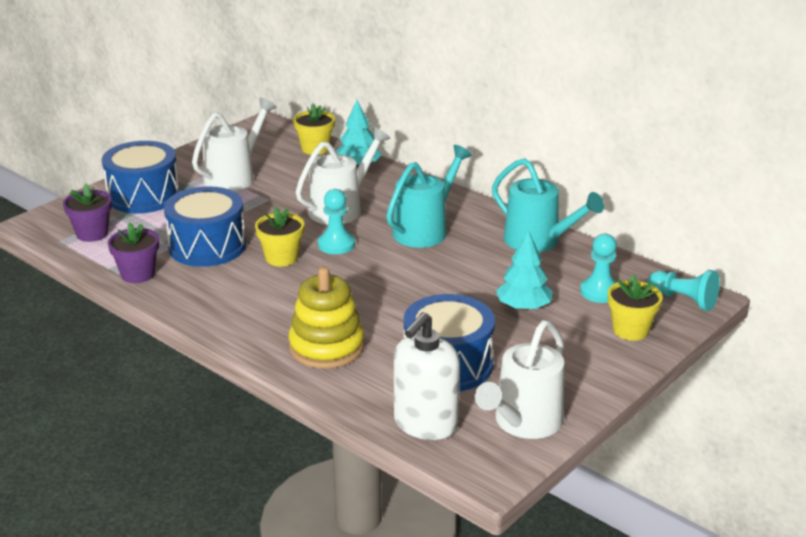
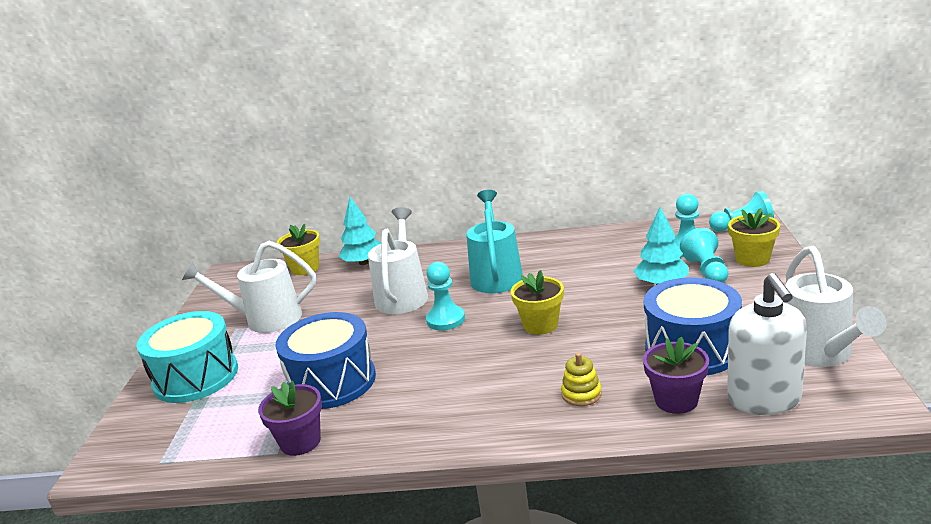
camera: 35 degrees left, 5 degrees down
purple flower pot [63,184,112,242] -> purple flower pot moved to [643,337,709,414]
blue drum [102,141,180,213] -> turquoise drum [136,311,238,403]
white watering can [192,98,276,191] -> white watering can turned 90 degrees counterclockwise [182,241,316,333]
yellow flower pot [255,207,304,267] -> yellow flower pot moved to [511,270,564,335]
yellow stacking toy [289,267,364,369] -> yellow stacking toy [561,353,602,406], size x0.48
turquoise watering can [492,158,604,252] -> none
none -> turquoise pawn [680,228,728,283]

